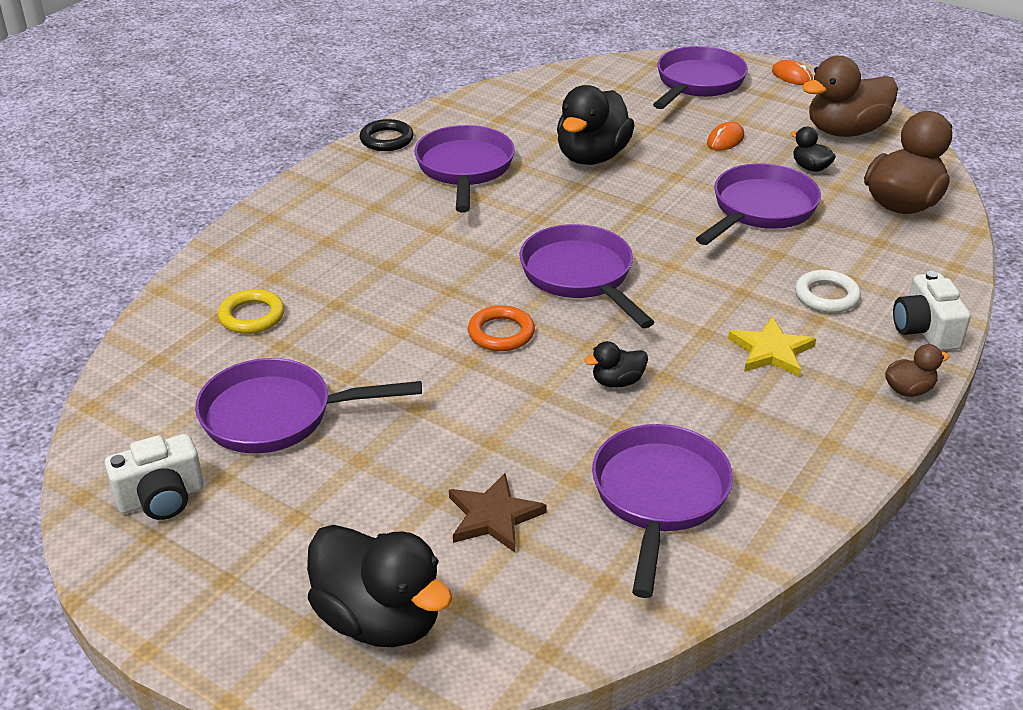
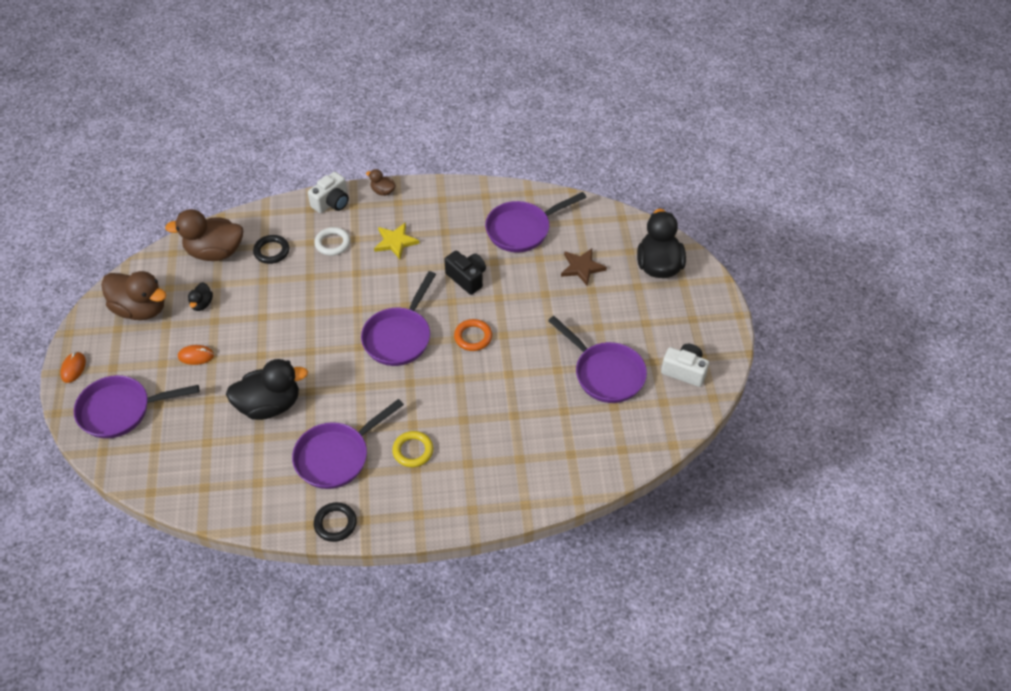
camera: 130 degrees left, 15 degrees up
yellow ring [218,289,285,334] -> yellow ring moved to [392,431,433,467]
black duck [584,341,648,388] -> black camera [444,251,486,295]
purple pan [696,163,821,245] -> none
none -> black ring [253,235,289,264]

